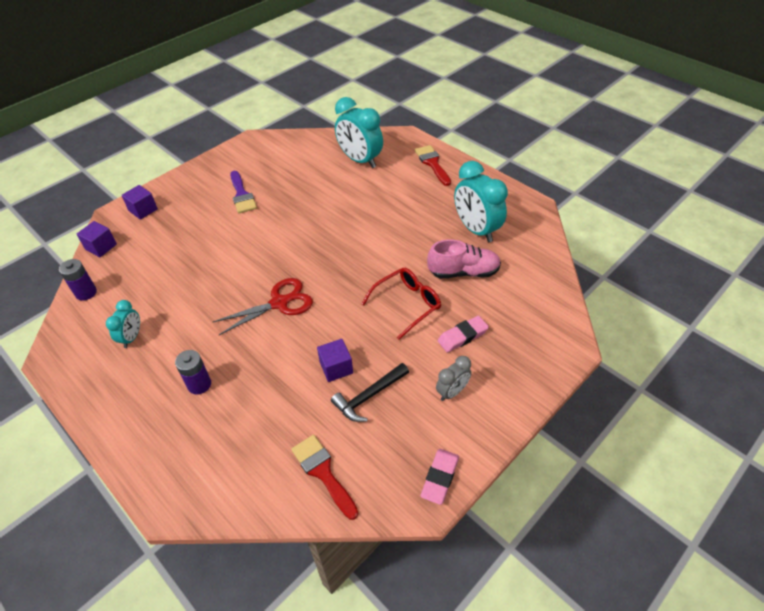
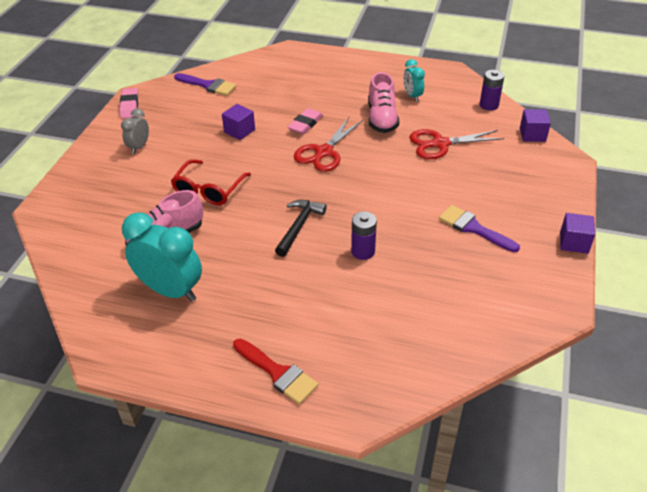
camera: 150 degrees right, 5 degrees down
purple cube [122,185,158,220] -> purple cube moved to [560,213,595,254]
purple battery [175,350,211,395] -> purple battery moved to [351,211,377,260]
red brush [291,435,358,520] -> purple brush [174,73,236,96]
black hammer [331,363,409,422] -> black hammer moved to [275,200,327,257]
turquoise clock [335,97,383,168] -> none
pink eraser [437,316,489,353] -> pink eraser moved to [288,108,323,134]
none -> pink shoe [368,72,399,133]
none -> red scissors [409,129,504,159]

